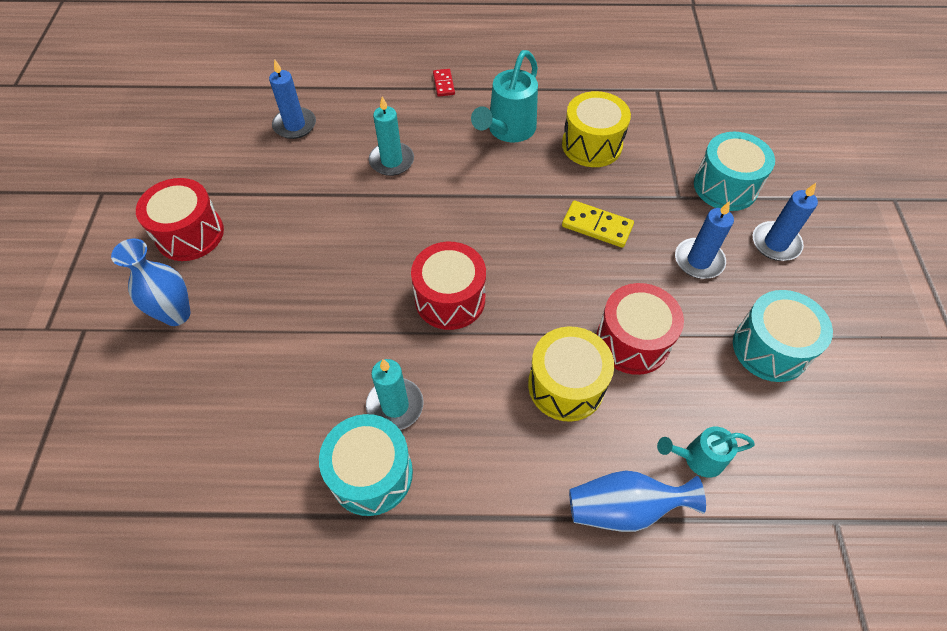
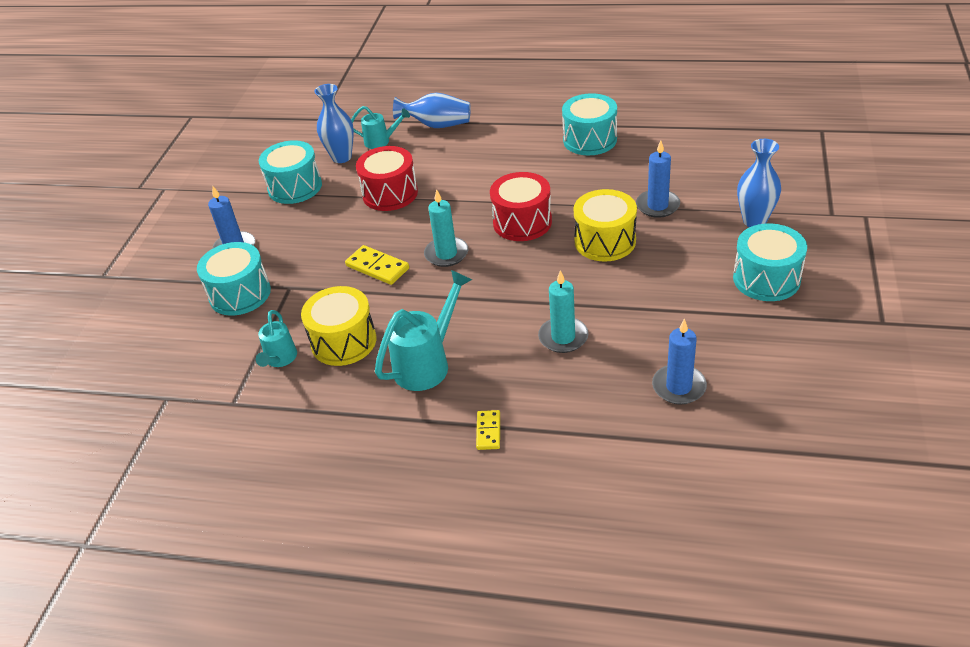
camera: 165 degrees left, 15 degrees down
red drum [136,178,224,261] -> turquoise drum [733,223,807,301]
turquoise candle [366,359,424,430] -> turquoise candle moved to [424,189,468,267]
red domino [433,69,455,97] -> yellow domino [476,410,500,450]
yellow drum [528,326,614,422] -> yellow drum moved to [574,189,637,262]
blue candle [675,201,734,279] -> blue candle moved to [636,140,680,218]
none -> turquoise watering can [256,310,297,367]
none -> blue vase [314,84,354,163]

